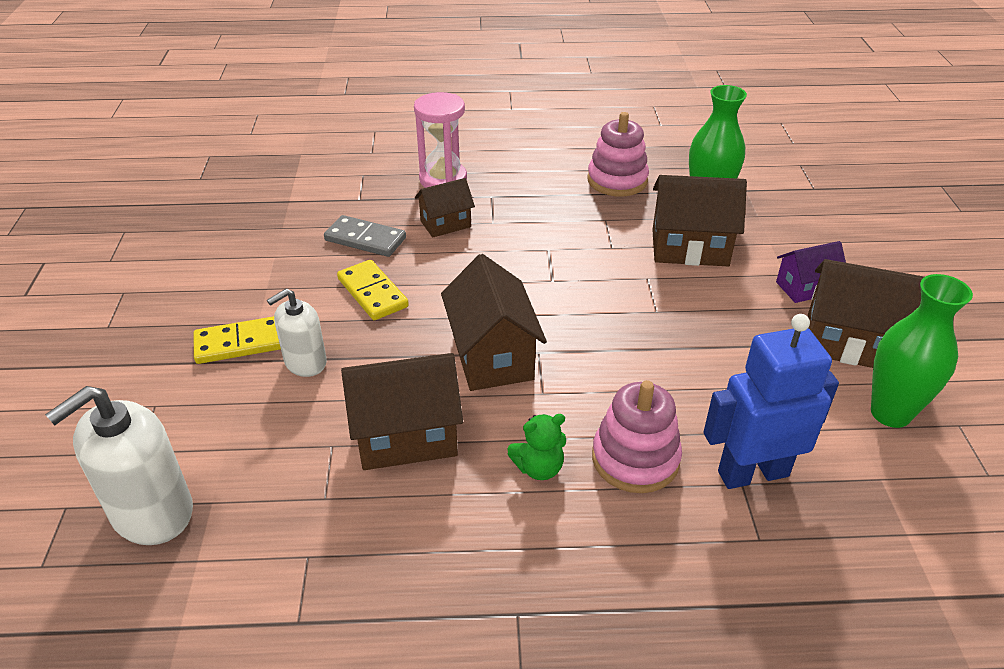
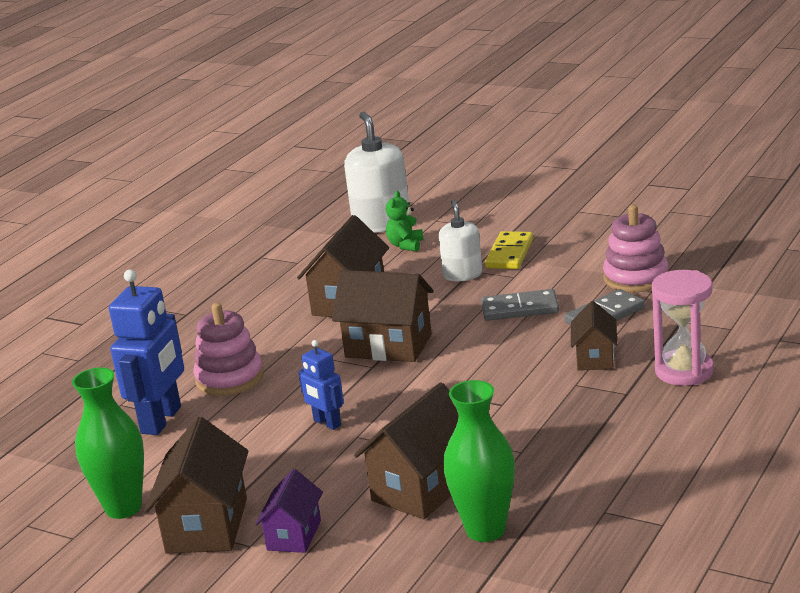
camera: 125 degrees right, 15 degrees down
yellow domino [337,260,409,320] -> grey domino [481,289,559,321]
green teddy bear [507,414,566,480] -> green teddy bear moved to [386,191,424,251]
pink stacking toy [587,112,649,196] -> pink stacking toy moved to [603,205,669,292]
brown house [808,259,924,368] -> brown house turned 45 degrees counterclockwise [144,417,249,554]
none -> blue robot [298,340,344,430]

